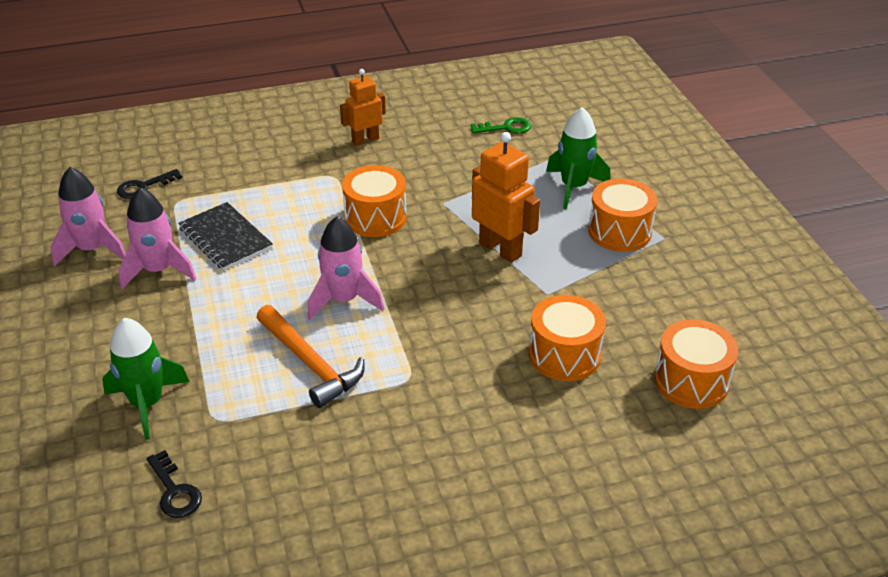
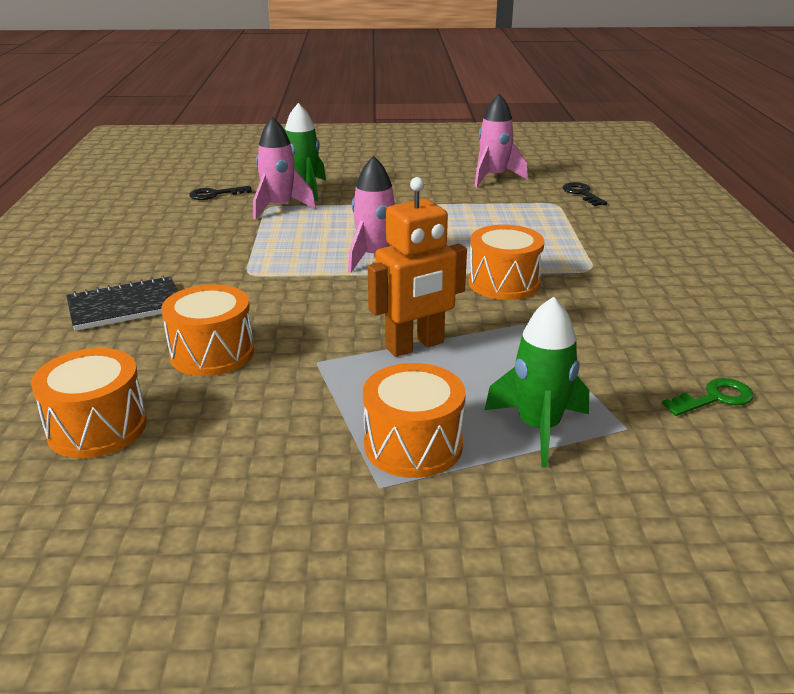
camera: 105 degrees right, 10 degrees down
pink rocket [119,187,196,289] -> pink rocket moved to [253,117,316,220]
black notebook [178,202,273,271] -> black notebook moved to [66,276,178,331]
orange hammer [256,305,365,408] -> none
orange robot [340,69,386,146] -> none
green key [471,117,531,134] -> green key turned 120 degrees counterclockwise [662,378,754,416]

